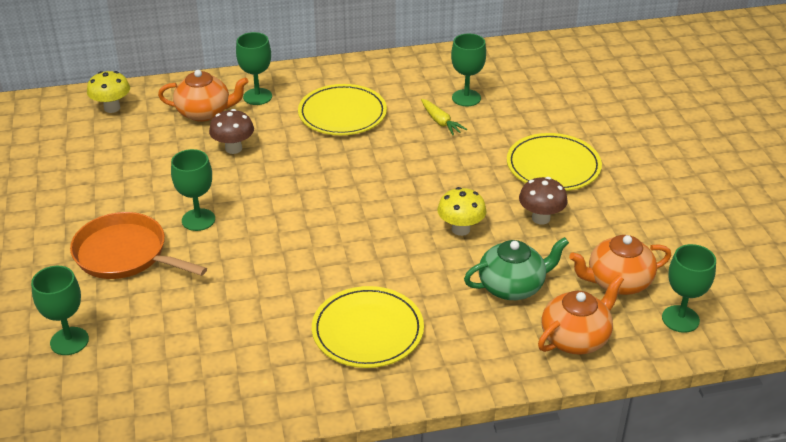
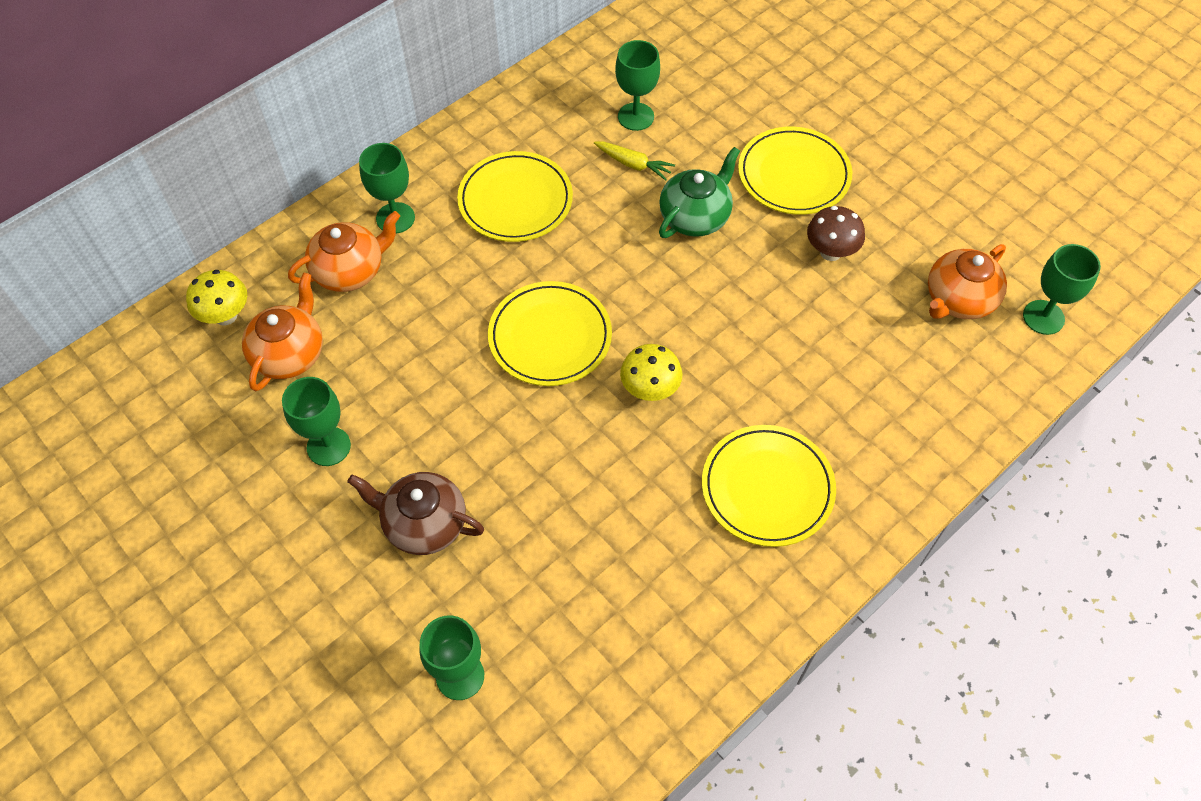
camera: 30 degrees left, 20 degrees up
orange pan [70,212,207,279] -> brown teapot [347,472,484,555]
green goblet [171,149,215,231] -> green goblet moved to [282,377,351,466]
brown mushroom [209,109,254,154] -> none
yellow mushroom [437,187,487,236] -> yellow mushroom moved to [620,344,682,401]
green teapot [464,237,569,300] -> green teapot moved to [659,147,740,238]
orange teapot [538,275,624,355] -> orange teapot moved to [242,272,323,391]
none -> yellow plate [488,281,612,386]

